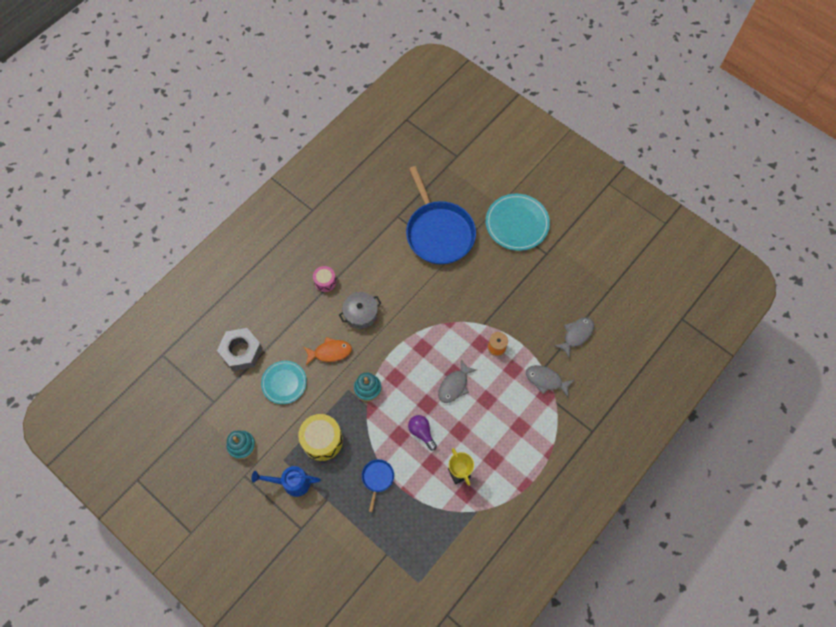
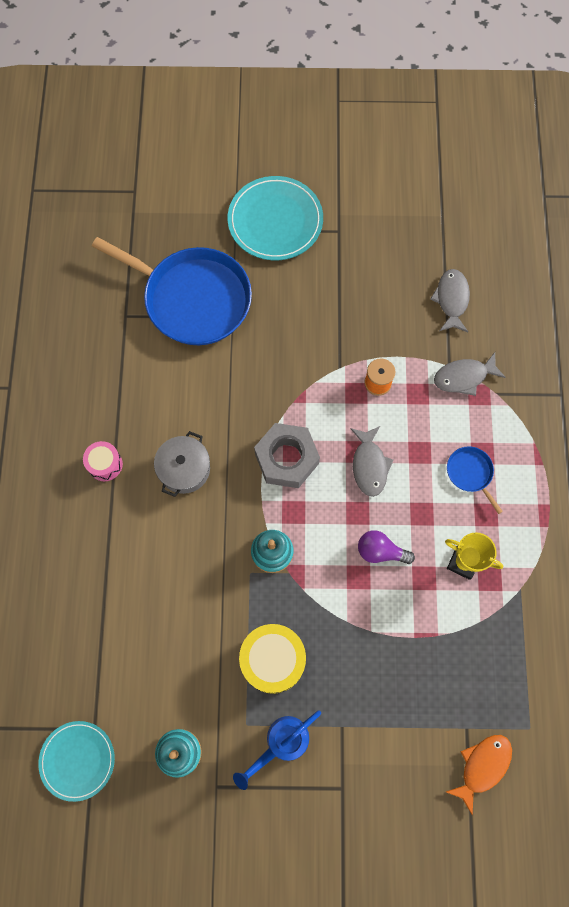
camera: 40 degrees left, 5 degrees up
grey nut [217,328,263,371] -> grey nut moved to [254,423,320,488]
turquoise plate [261,361,307,404] -> turquoise plate moved to [38,721,115,802]
orange fish [304,337,352,365] -> orange fish moved to [446,735,512,816]
blue pan [362,459,394,512] -> blue pan moved to [447,446,503,514]

